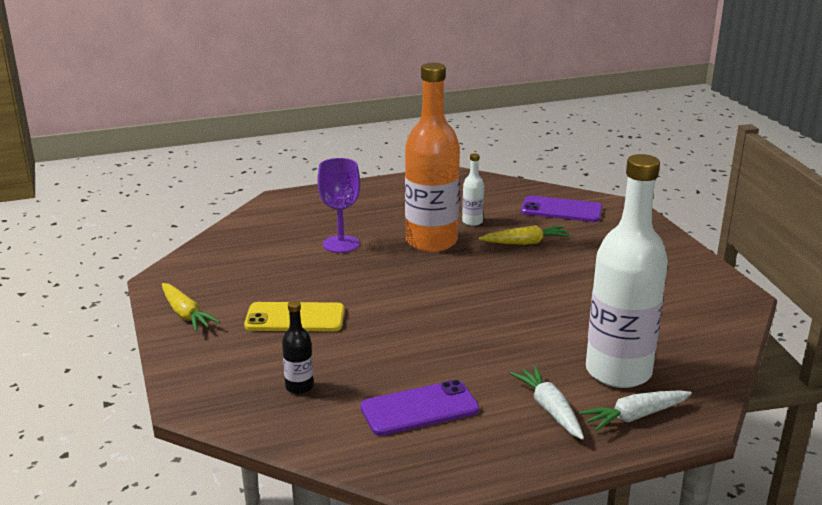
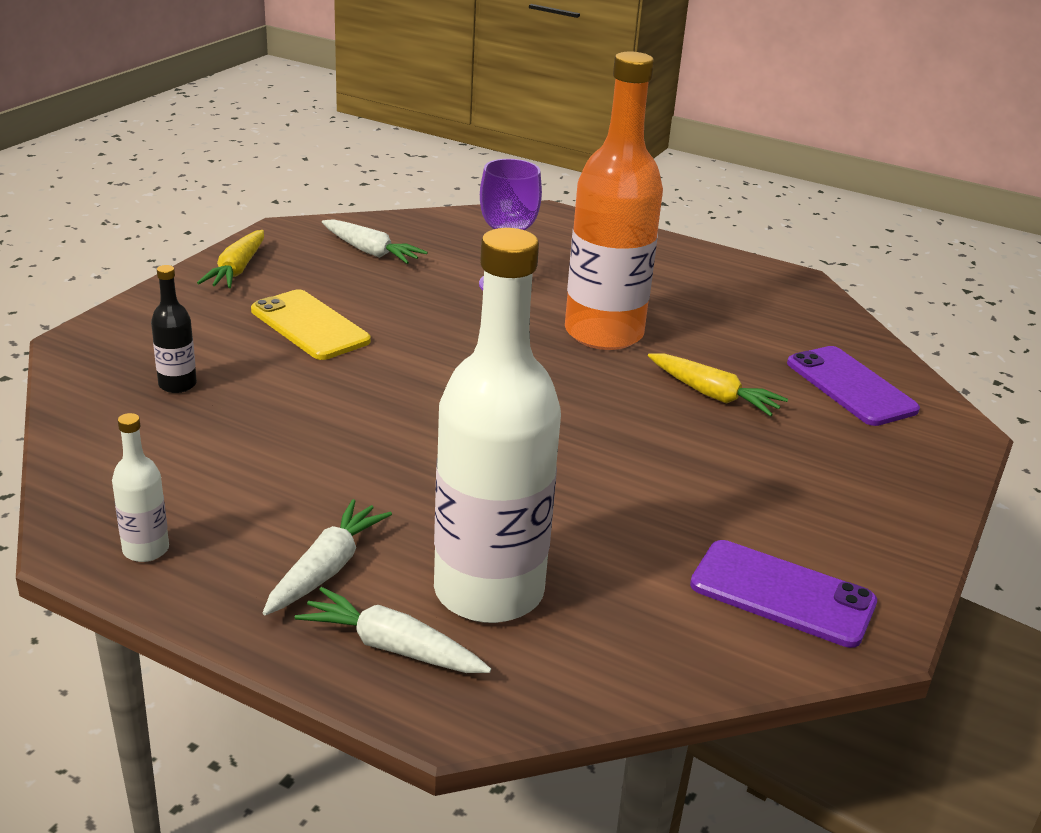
camera: 45 degrees right, 5 degrees up
purple phone [360,380,479,436] -> purple phone moved to [690,540,877,648]
white bottle [462,153,484,226] -> white bottle moved to [112,413,169,562]
none -> white carrot [322,219,428,264]

